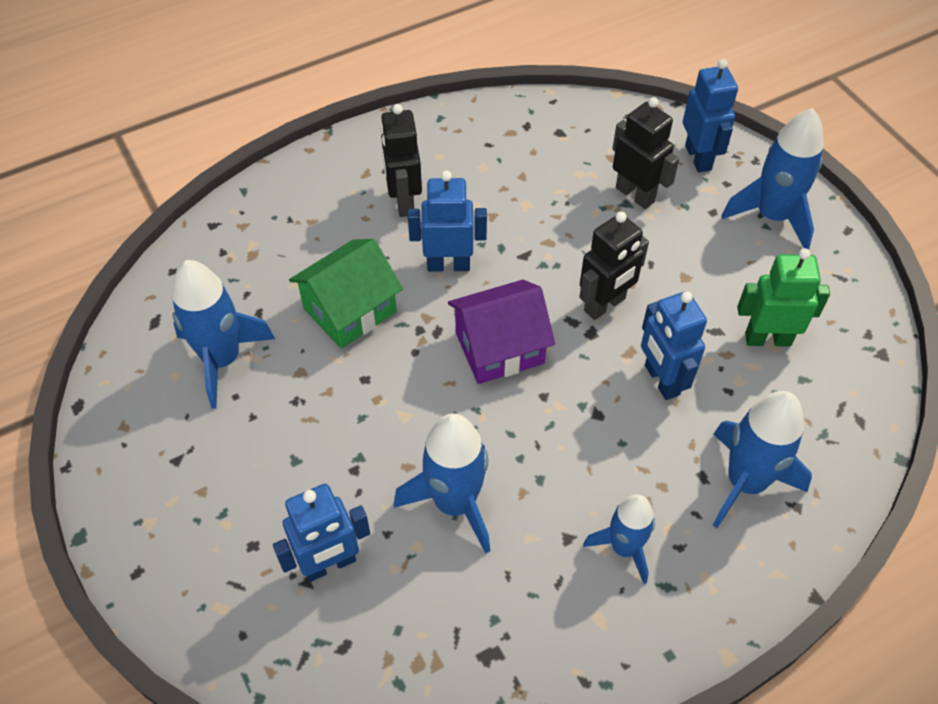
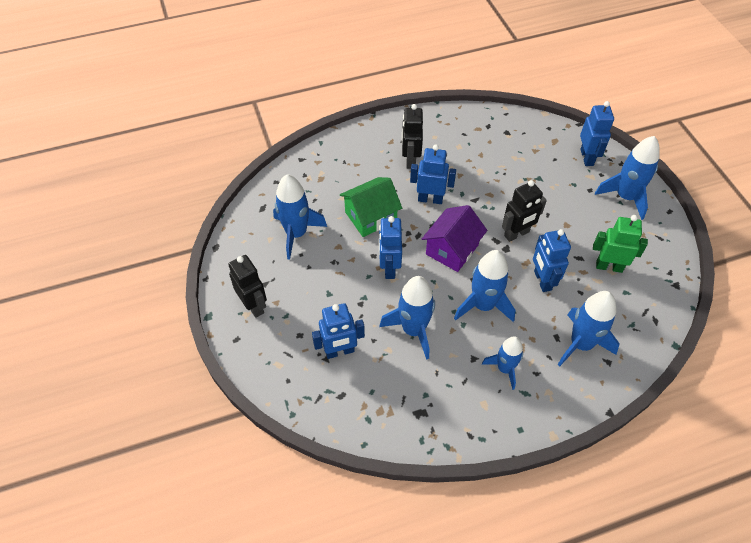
camera: 10 degrees right, 0 degrees up
purple house [448,280,555,384] -> purple house turned 45 degrees counterclockwise [422,205,487,272]
black robot [612,97,679,209] -> black robot moved to [228,255,267,318]
none -> blue robot [379,216,402,279]
none -> blue rocket [454,250,515,322]

